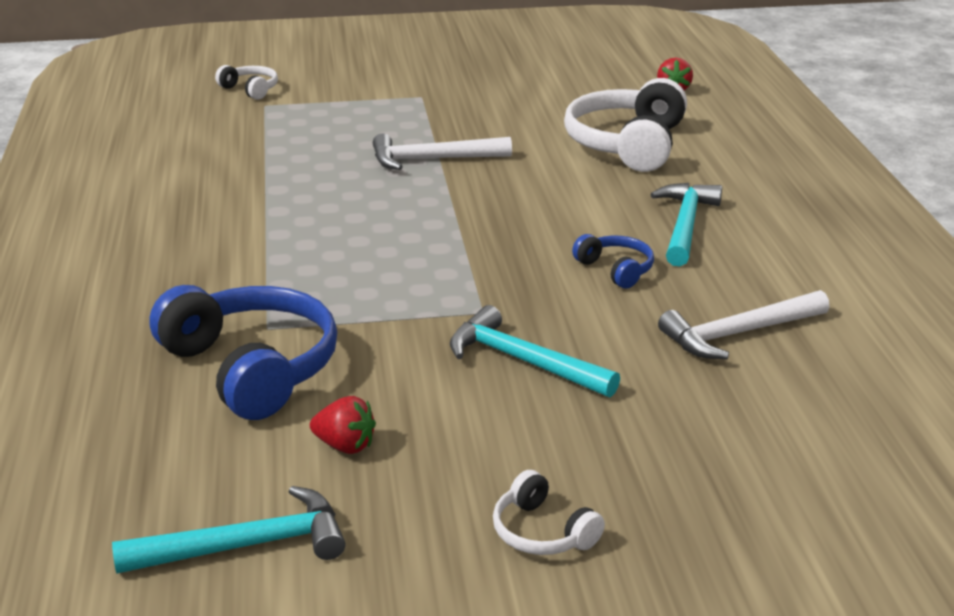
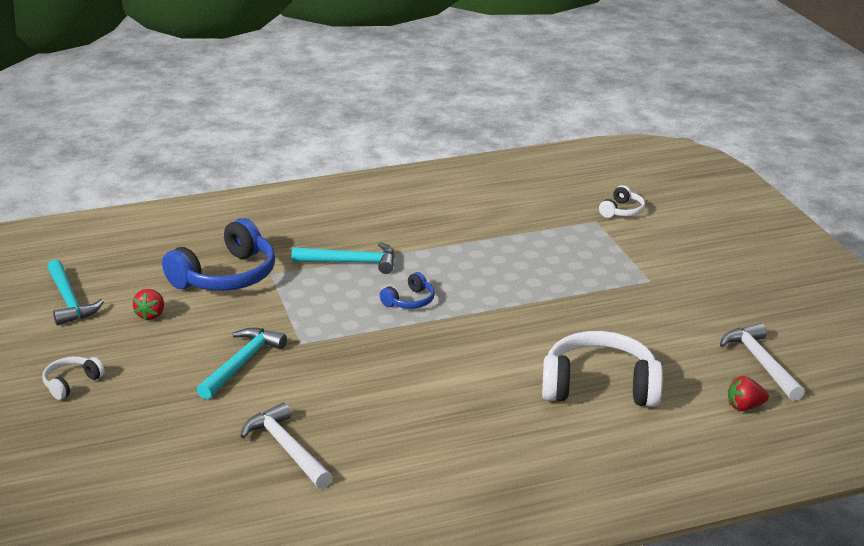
camera: 80 degrees right, 0 degrees up
white hammer [373,133,512,170] -> white hammer moved to [720,323,805,401]
blue headphones [572,234,654,288] -> blue headphones moved to [380,272,435,309]
turquoise hammer [650,183,722,266] -> turquoise hammer moved to [292,242,395,274]

